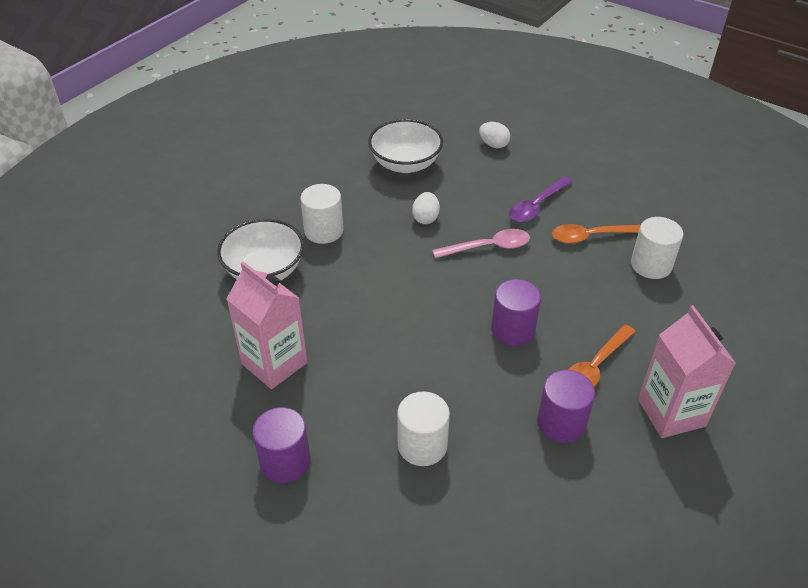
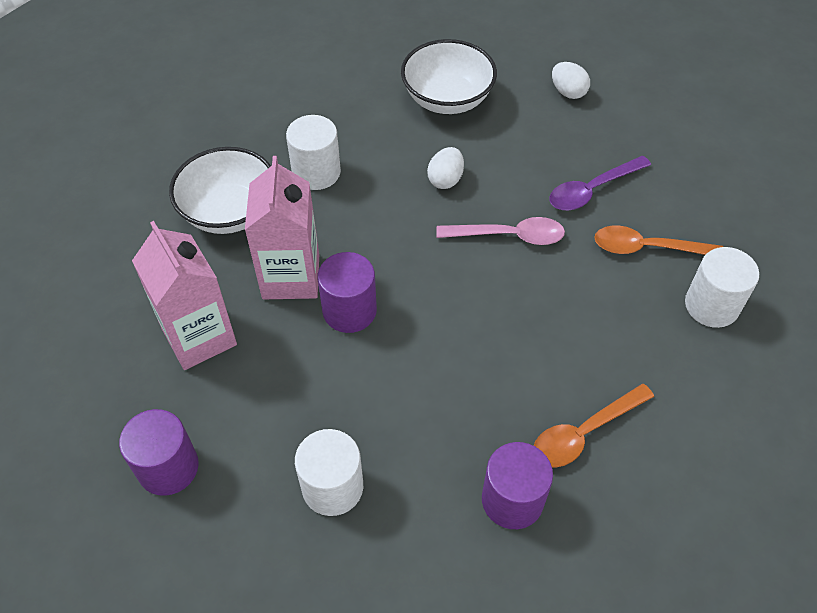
camera: 15 degrees right, 10 degrees up
purple cylinder [491,279,541,346] -> purple cylinder moved to [317,252,377,333]
pink carton [638,305,736,438] -> pink carton moved to [245,156,319,299]

